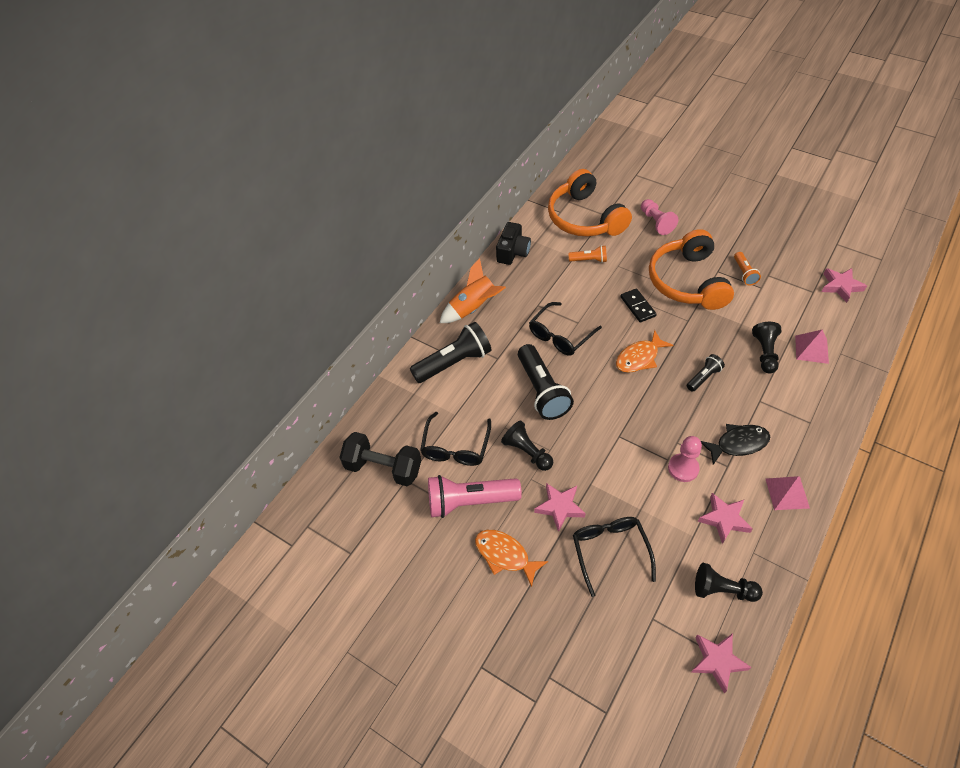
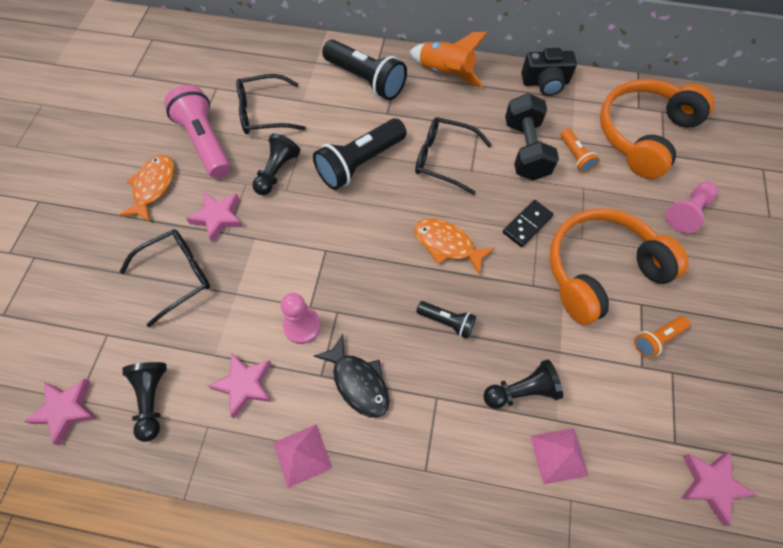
camera: 65 degrees right, 10 degrees up
black dumbbell [339,432,421,486] -> black dumbbell moved to [505,93,559,181]

